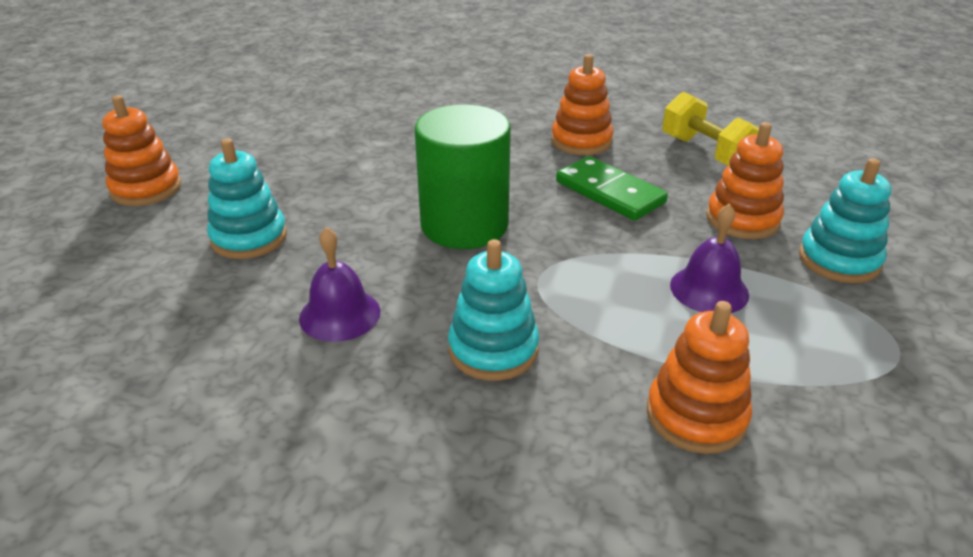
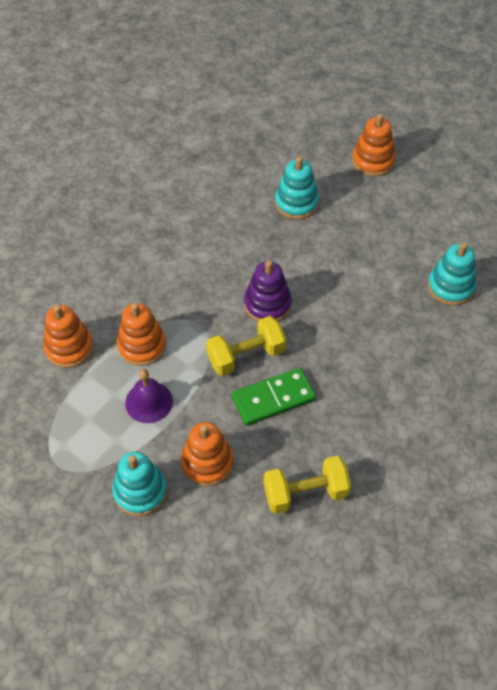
camera: 110 degrees right, 20 degrees up
purple bell [299,227,380,342] -> none
green cylinder [415,105,511,249] -> purple stacking toy [244,260,292,322]
turquoise stacking toy [448,239,539,381] -> turquoise stacking toy moved to [428,242,476,306]
orange stacking toy [551,54,614,155] -> orange stacking toy moved to [117,303,166,366]
none -> yellow dumbbell [206,316,286,376]

